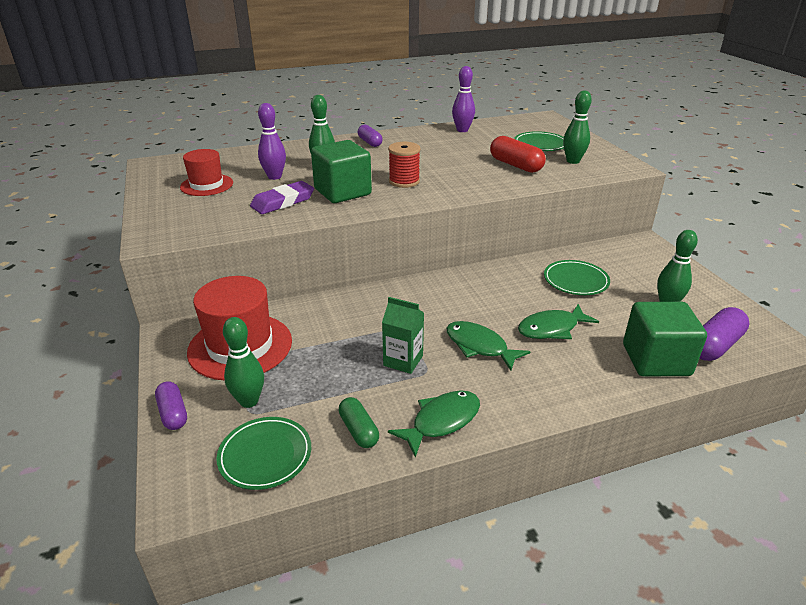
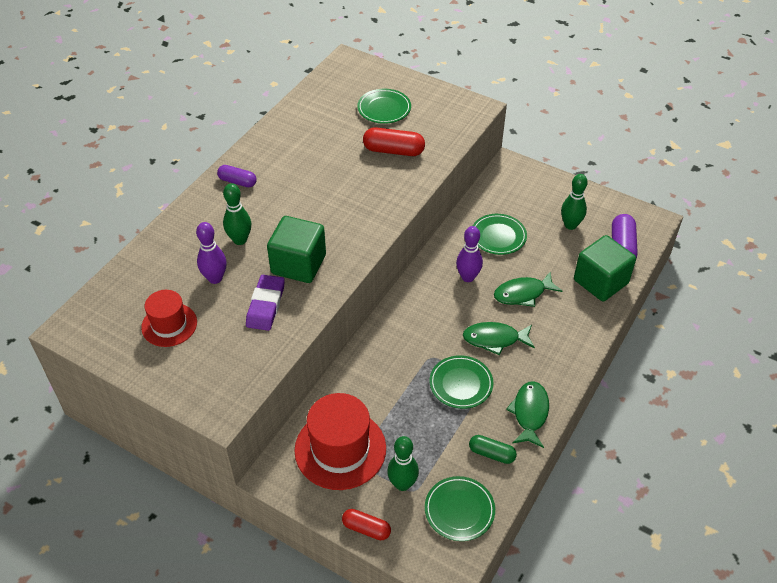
camera: 40 degrees left, 15 degrees up
purple capsule [155,381,187,430] -> red capsule [342,509,391,540]
green carton [382,297,424,374] -> green plate [429,355,493,409]
red spool [388,142,420,188] -> none
purple bowling pin [452,66,475,132] -> purple bowling pin moved to [456,226,483,282]
green fish [518,304,599,339] -> green fish turned 45 degrees clockwise [494,272,562,307]
green bowling pin [563,90,592,164] -> none

